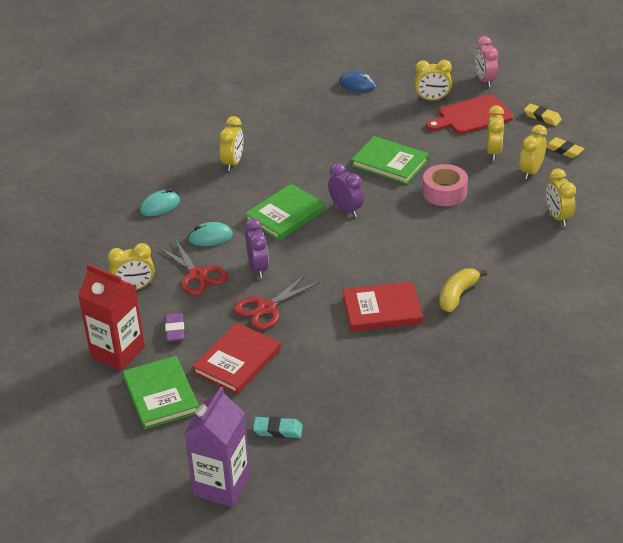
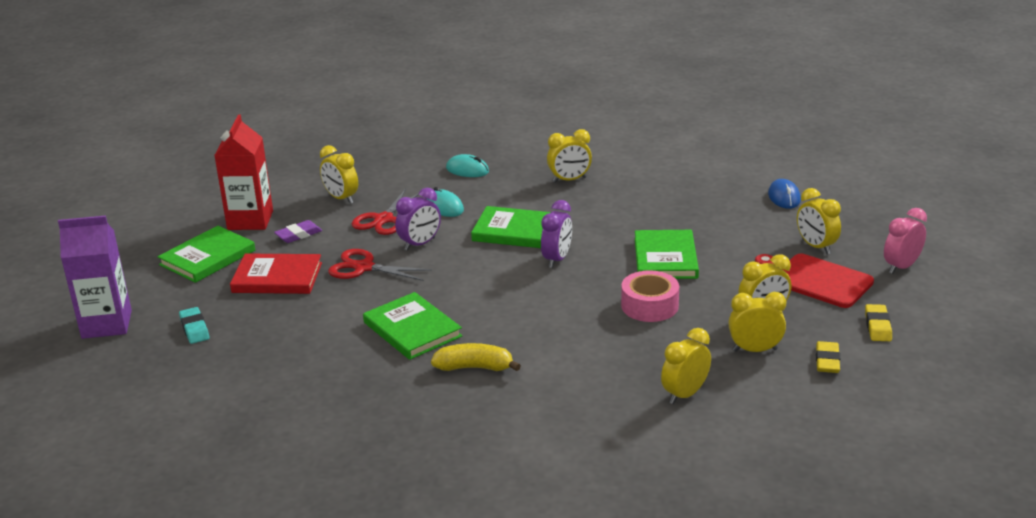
camera: 60 degrees right, 10 degrees down
red book [343,282,423,332] -> green book [363,292,462,360]

